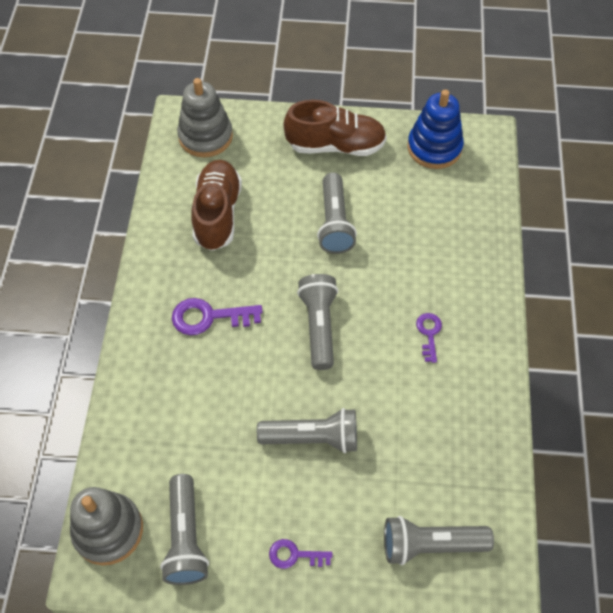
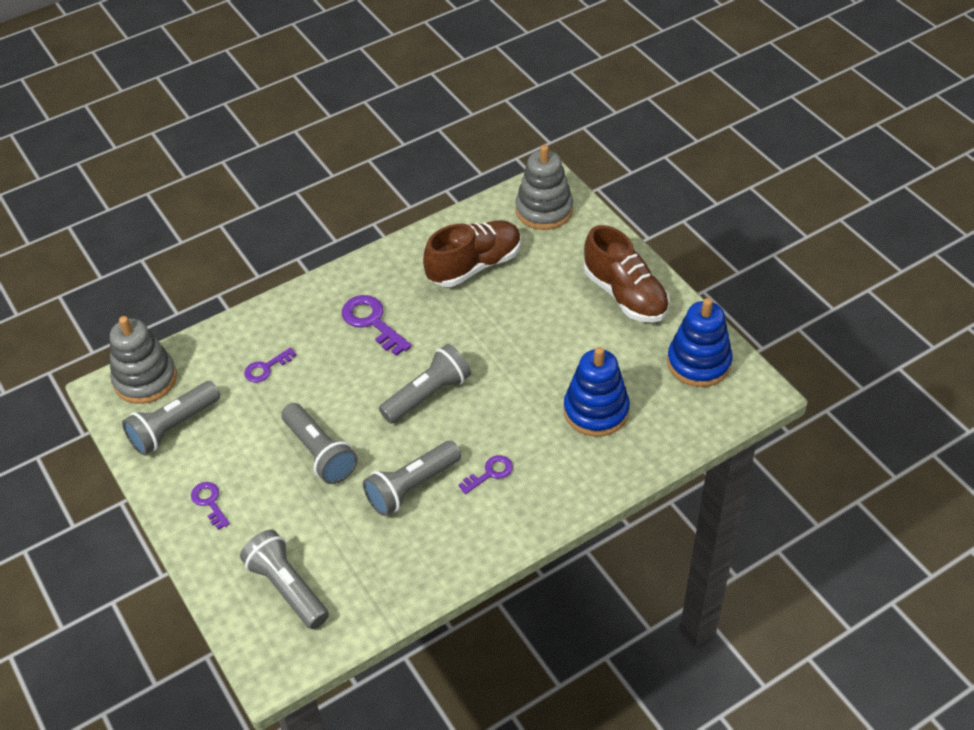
camera: 55 degrees right, 10 degrees down
grey flashlight [317,172,357,254] -> grey flashlight moved to [363,441,461,516]
none -> purple key [244,347,296,383]
none -> blue stacking toy [564,347,630,437]

